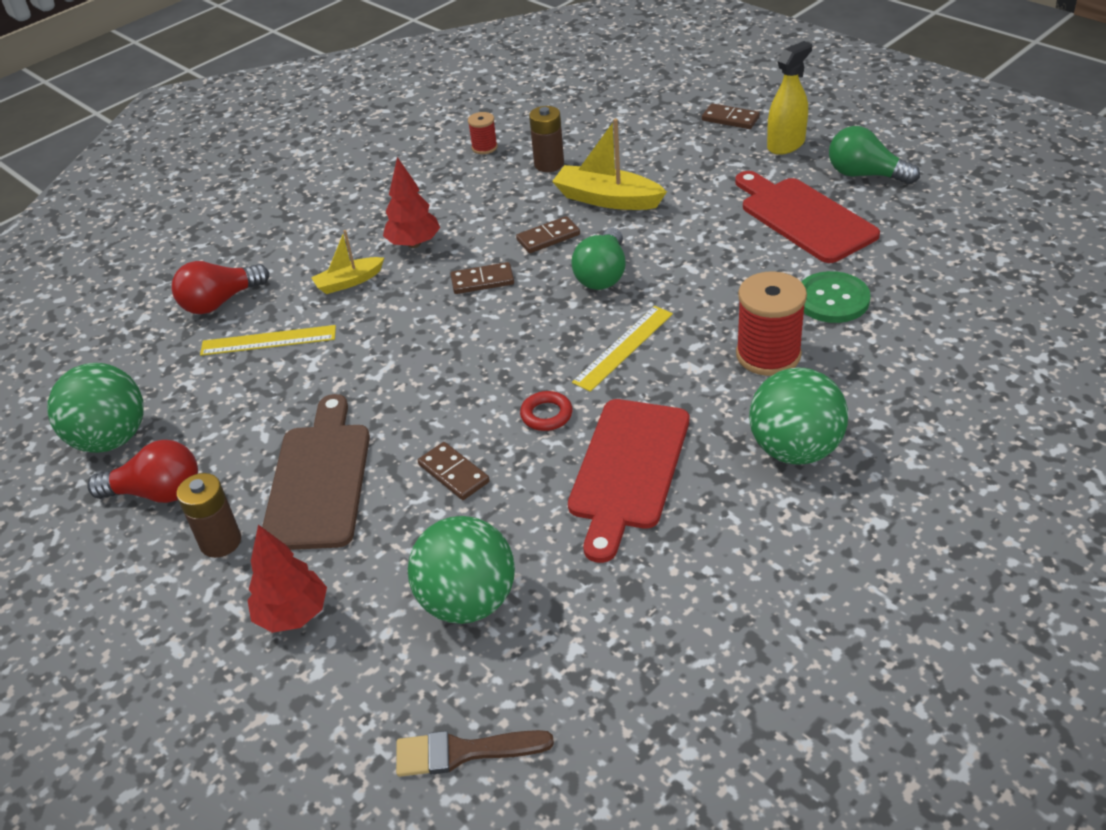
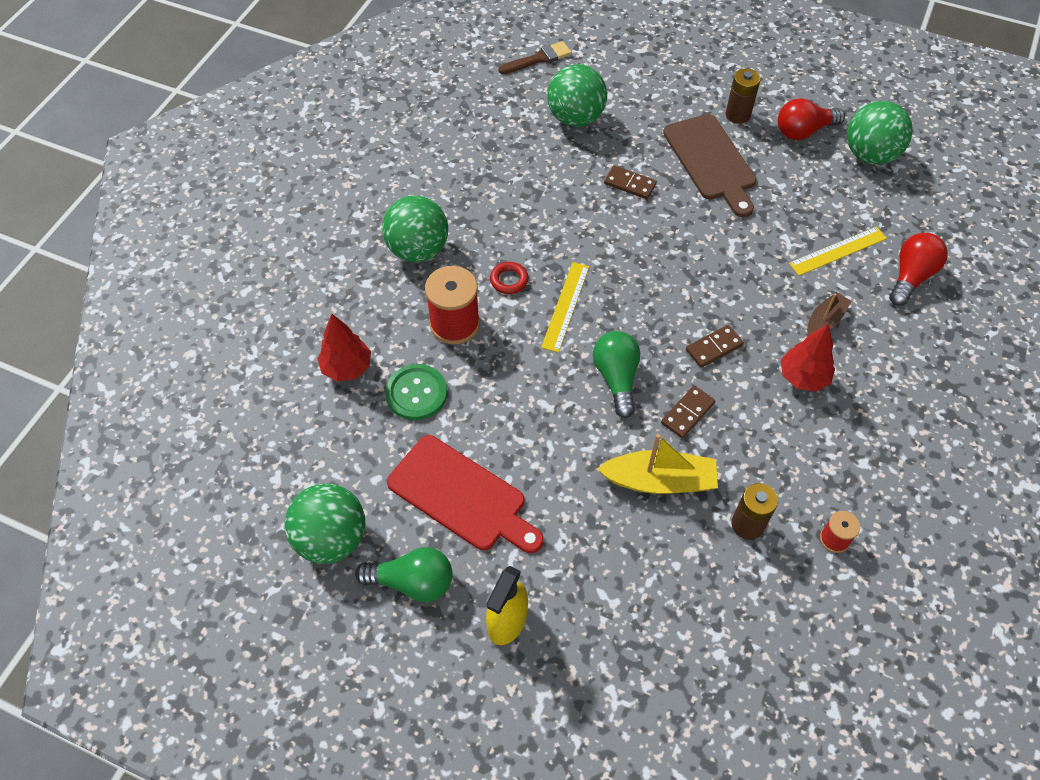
camera: 155 degrees right, 15 degrees up
red tree [248,525,327,633] -> red tree moved to [317,314,371,381]
yellow boat [311,230,384,294] -> brown boat [807,292,851,335]
red ring [520,391,572,431] -> red ring moved to [490,262,528,294]
red cutting board [568,399,689,563] -> none
brown domino [702,103,760,129] -> none
none -> green ball [285,484,365,564]

